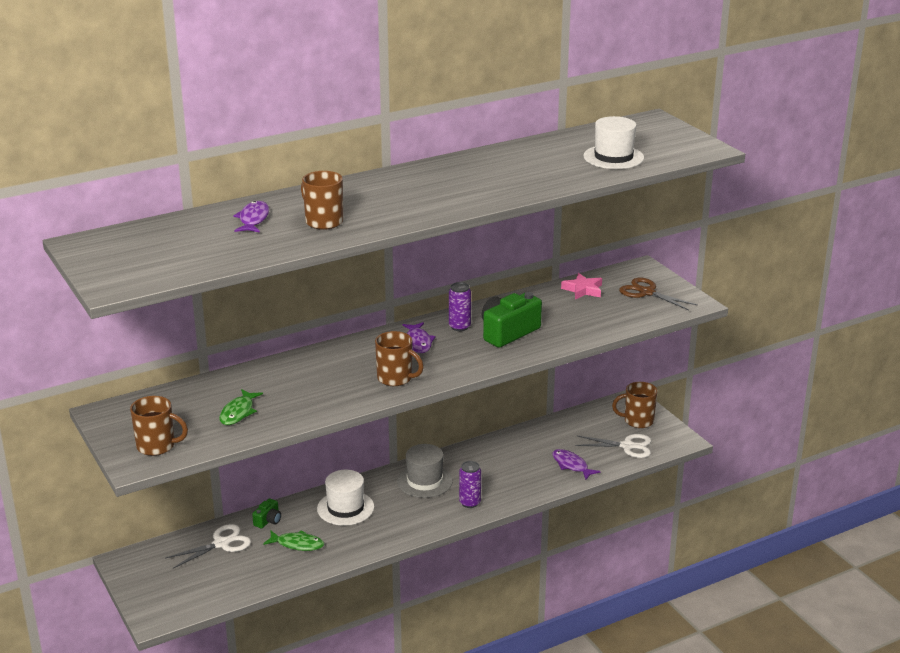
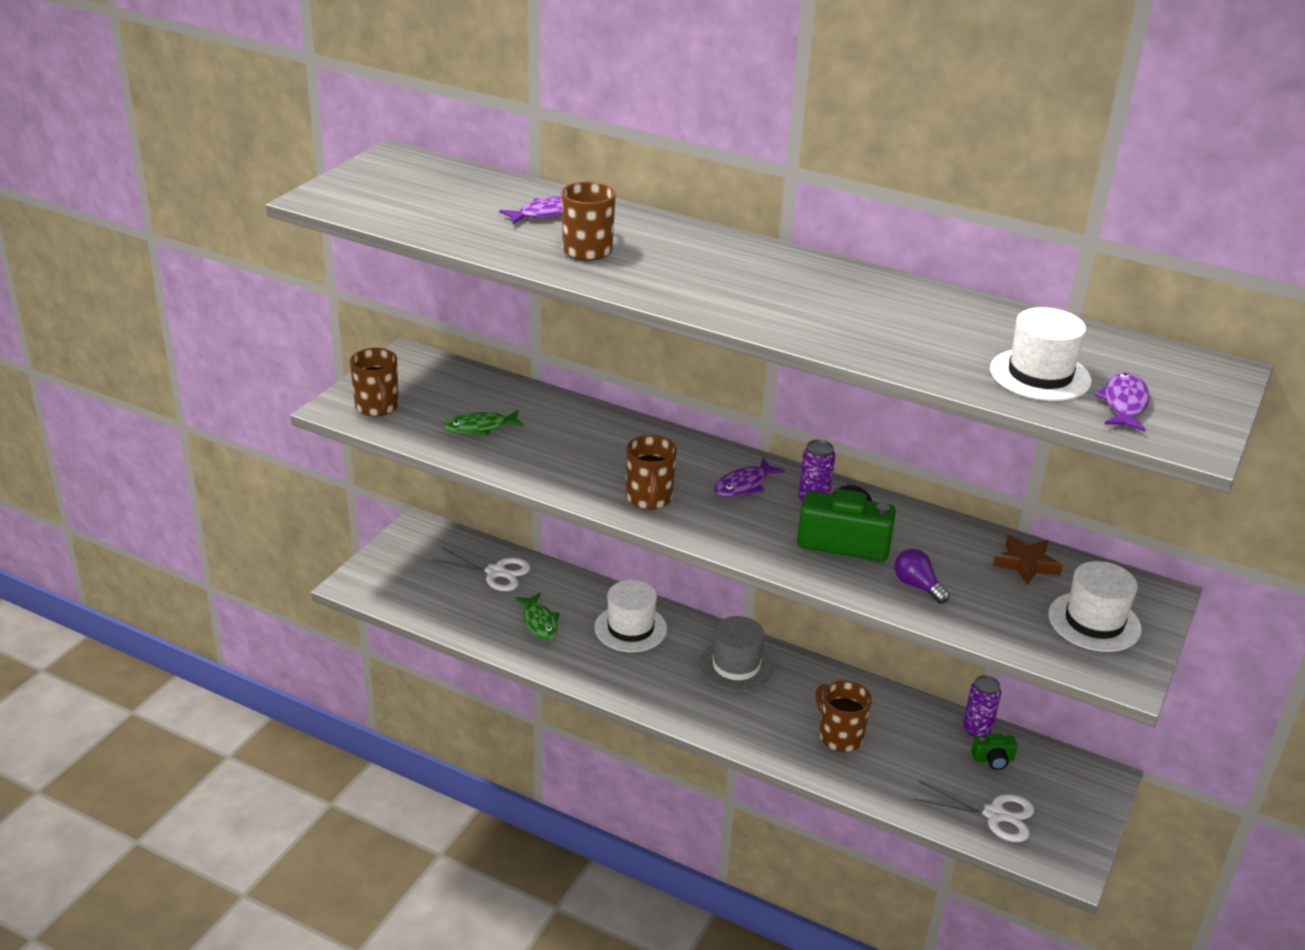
camera: 55 degrees right, 5 degrees up
green camera [252,498,281,528] -> green camera moved to [971,733,1017,770]
purple can [459,461,481,508] -> purple can moved to [963,675,1001,737]
purple fish [552,449,601,480] -> purple fish moved to [1094,372,1150,432]
pink star [561,273,602,299] -> brown star [993,535,1063,585]
white scissors [575,434,651,458] -> white scissors turned 45 degrees counterclockwise [914,781,1035,842]
brown mug [612,382,658,428] -> brown mug moved to [816,681,872,752]
brown scissors [619,278,698,310] -> white hat [1049,561,1142,652]
none -> purple light bulb [894,549,950,604]

